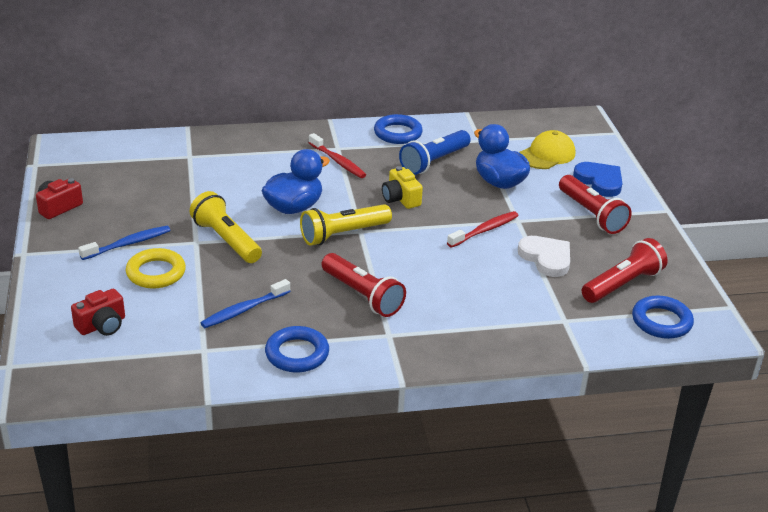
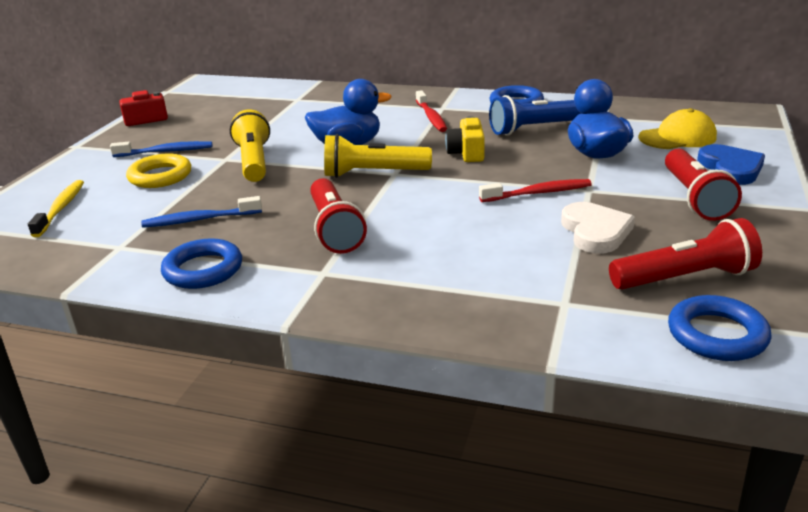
camera: 30 degrees right, 5 degrees down
red camera [71,289,125,336] -> yellow toothbrush [28,180,84,237]

